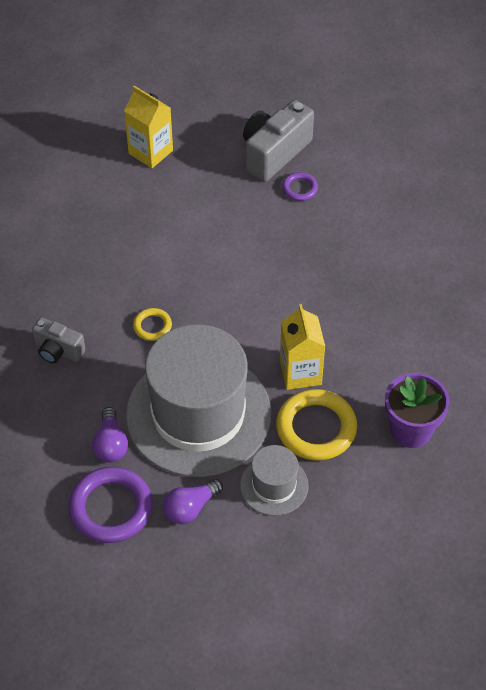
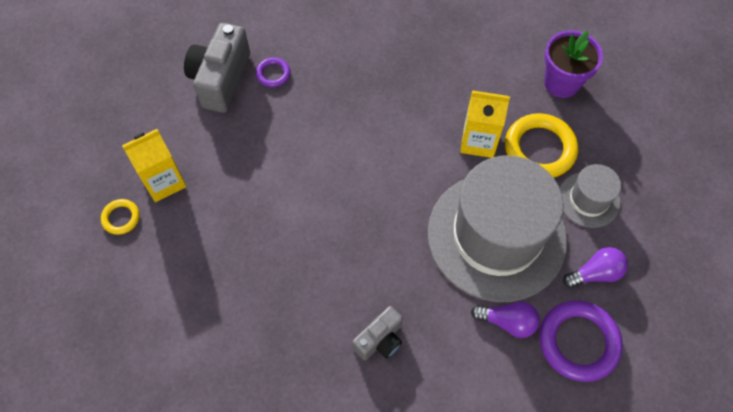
camera: 70 degrees left, 10 degrees up
yellow ring [133,308,172,341] -> yellow ring moved to [101,199,140,235]
purple light bulb [163,479,223,524] -> purple light bulb turned 90 degrees counterclockwise [563,247,628,288]
grey camera [243,100,314,182] -> grey camera turned 45 degrees clockwise [184,23,250,113]

